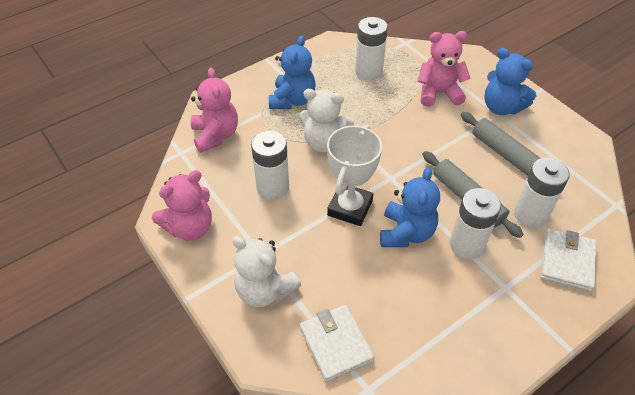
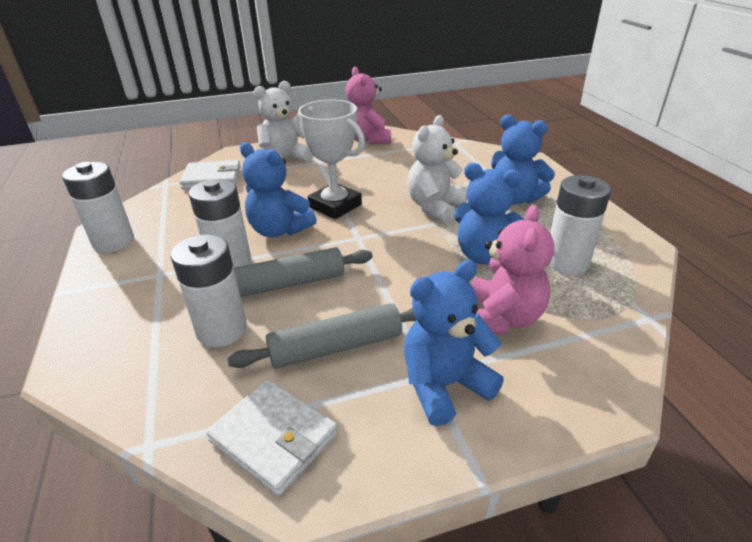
camera: 110 degrees right, 15 degrees down
pink teddy bear [191,68,238,153] -> none
white battery [251,130,289,200] -> white battery moved to [62,162,134,253]
white wallet [541,229,597,292] -> white wallet moved to [206,379,338,496]
none -> blue teddy bear [454,163,525,265]

